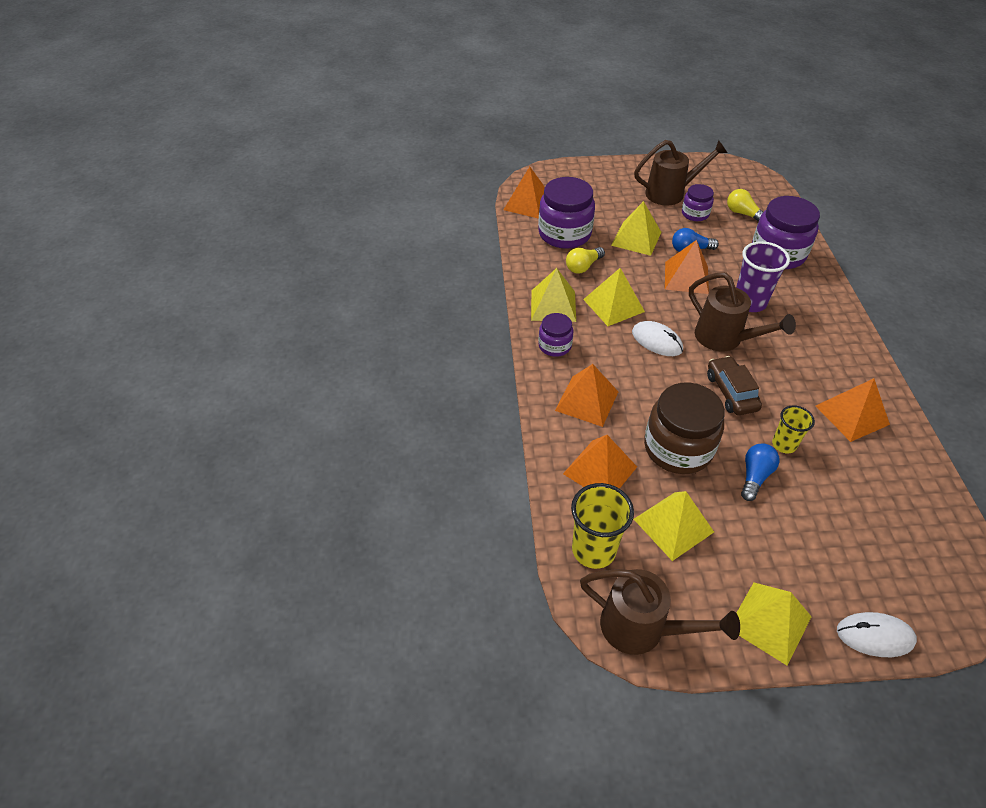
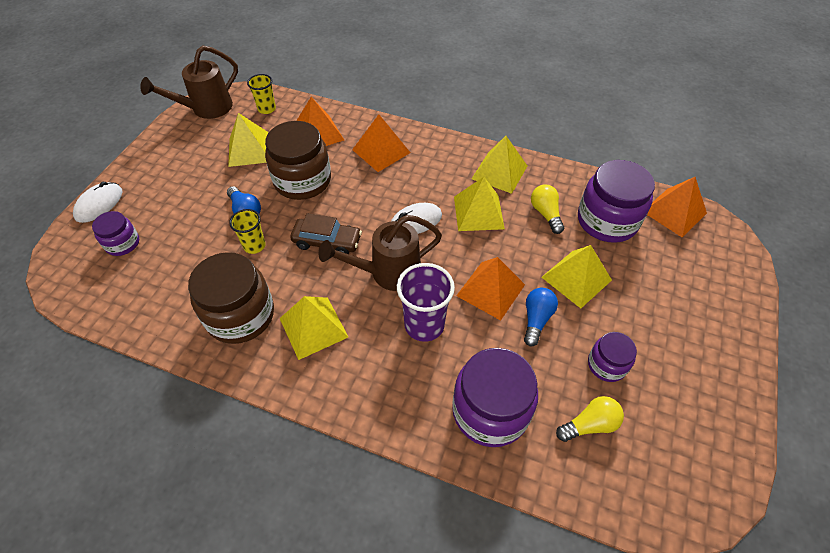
camera: 115 degrees right, 5 degrees up
purple jar [538,313,573,357] -> purple jar moved to [92,211,139,256]
yellow cup [571,483,634,569] -> yellow cup [247,74,276,114], size x0.61
brown watering can [634,140,728,206] -> none
yellow pyramid [737,583,812,665] -> yellow pyramid moved to [280,296,348,360]
orange pyramid [816,378,890,442] -> brown jar [188,252,274,344]

